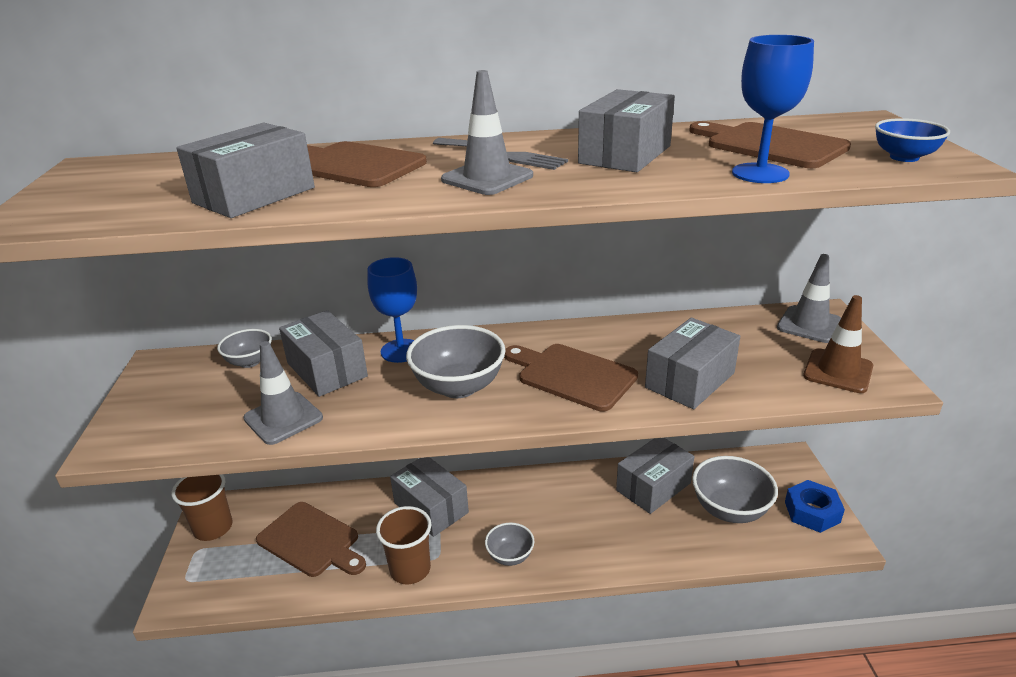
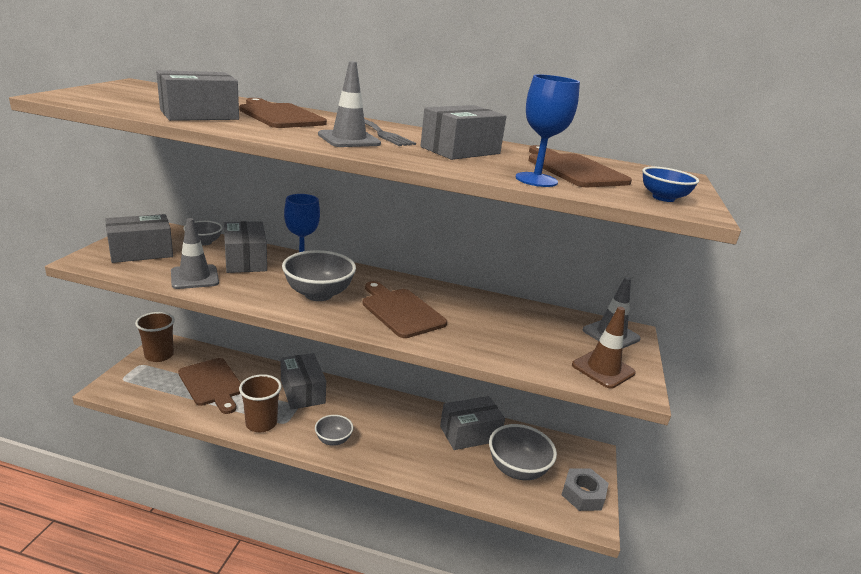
camera: 15 degrees right, 5 degrees down
grey box [645,318,740,409] -> grey box moved to [105,214,173,263]
blue nut [785,480,845,533] -> grey nut [562,468,609,511]

